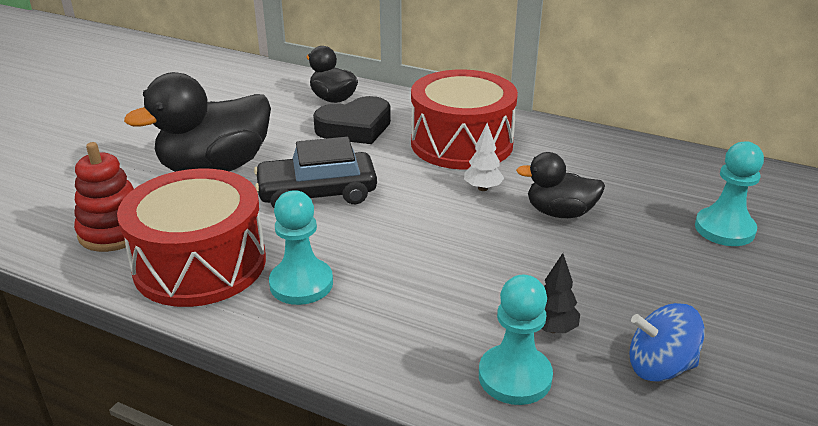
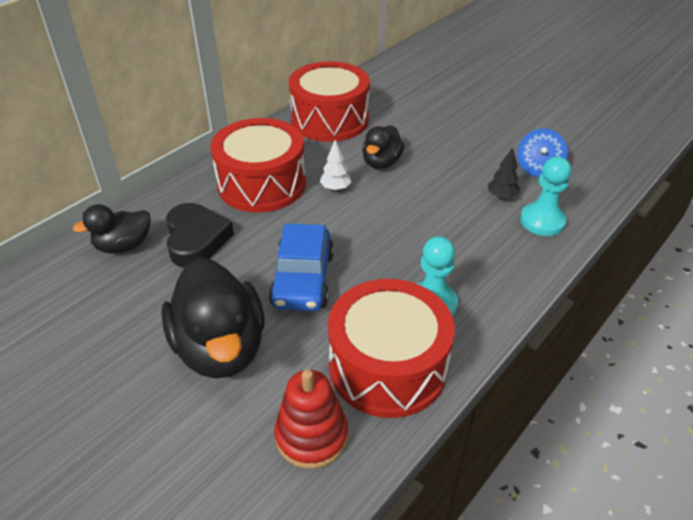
camera: 75 degrees left, 10 degrees up
black car [254,137,377,208] -> blue car [269,223,334,311]
turquoise pawn [695,141,764,246] -> none
none -> red drum [289,61,370,142]

